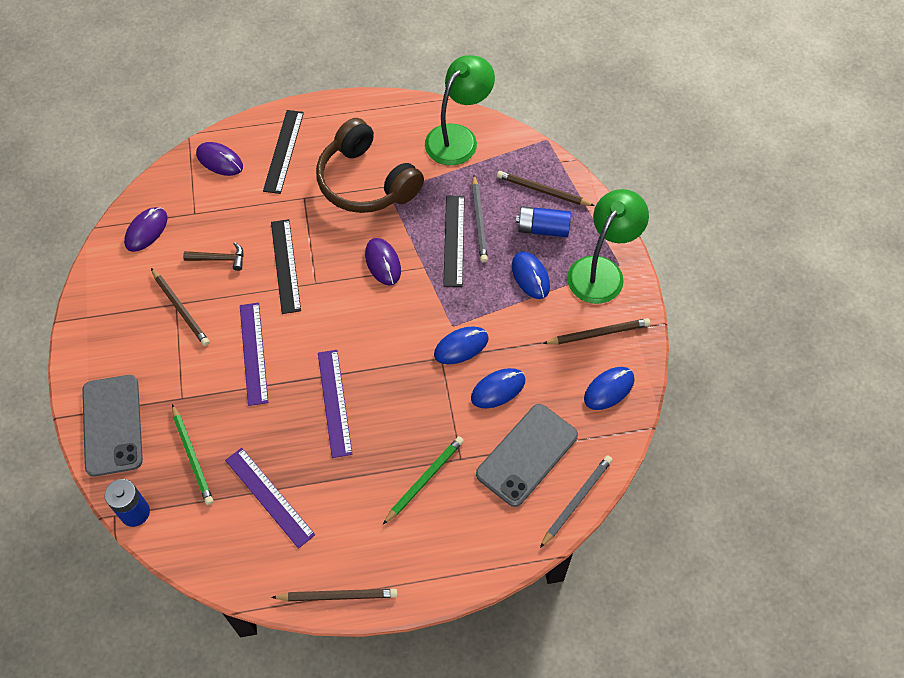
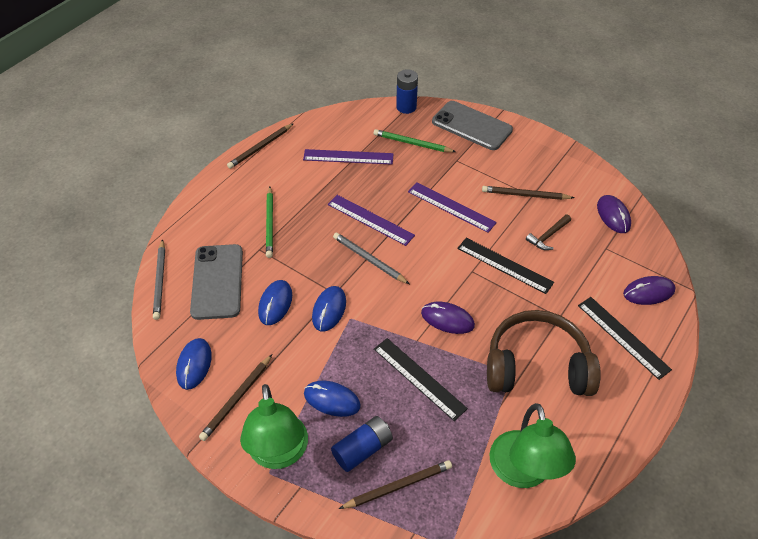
camera: 135 degrees right, 10 degrees down
grey pencil [472,175,488,262] -> grey pencil moved to [333,233,410,284]

